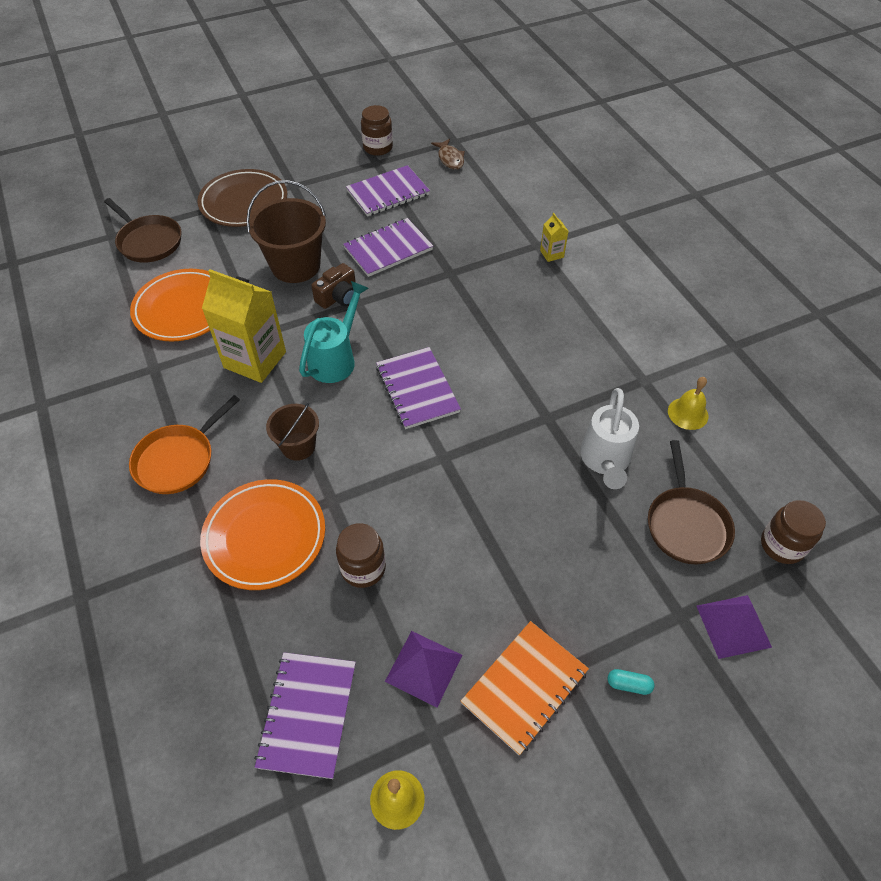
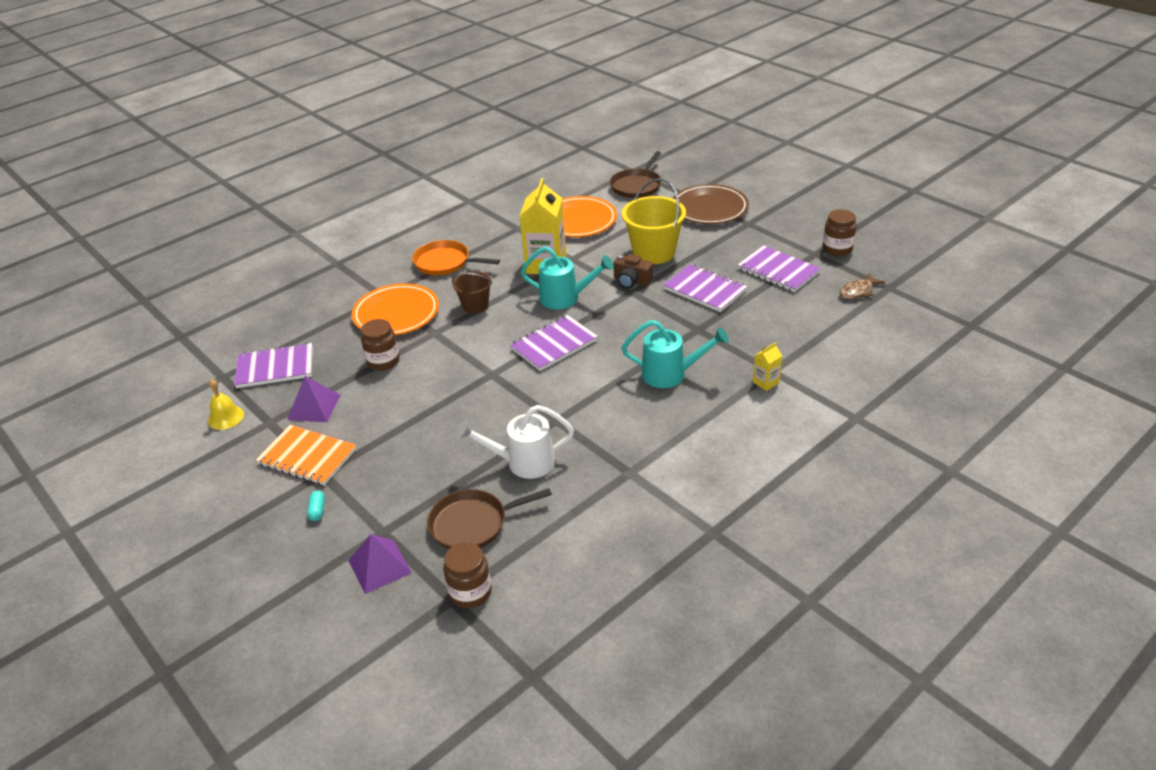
camera: 75 degrees right, 15 degrees down
brown bucket [246,180,326,283] -> yellow bucket [622,178,686,264]
yellow bell [668,377,708,430] -> none
none -> turquoise watering can [622,320,729,388]

